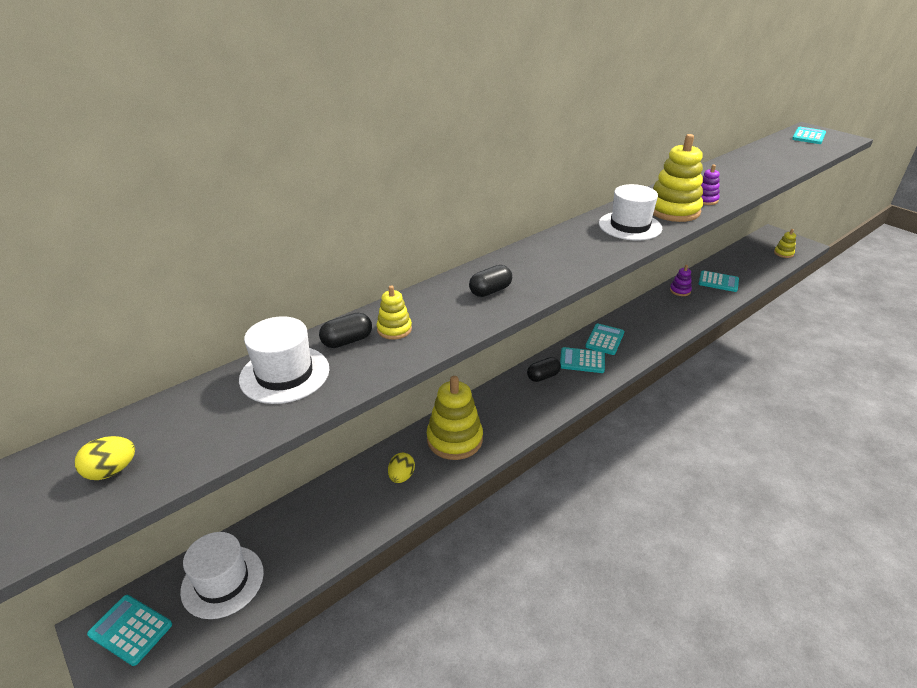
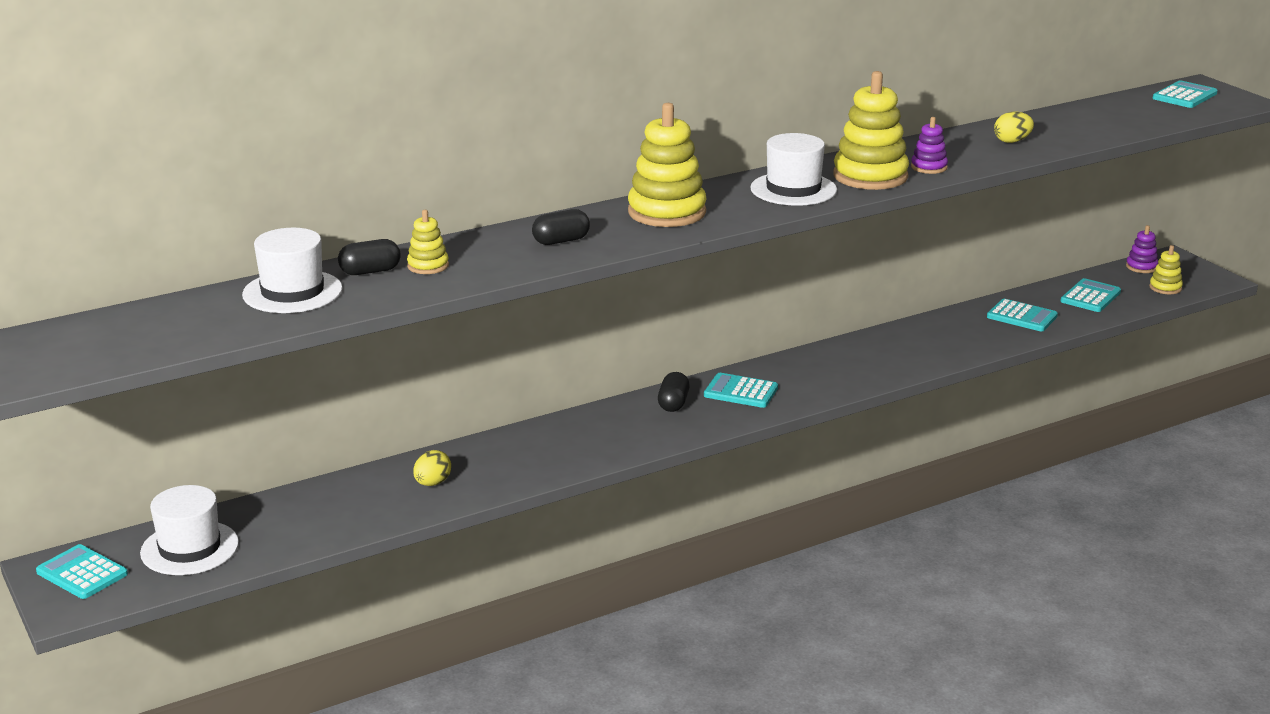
camera: 10 degrees right, 10 degrees down
yellow egg [75,436,135,480] -> yellow egg moved to [994,112,1034,143]
yellow stacking toy [427,376,483,460] -> yellow stacking toy moved to [628,103,706,227]
black capsule [527,357,561,382] -> black capsule turned 60 degrees counterclockwise [658,372,690,412]
turquoise calculator [585,324,624,355] -> turquoise calculator moved to [1060,278,1121,312]
purple stacking toy [670,265,692,296] -> purple stacking toy moved to [1126,225,1158,273]

